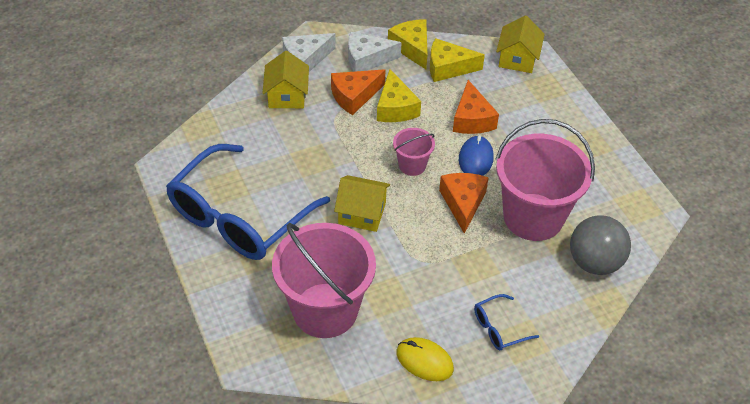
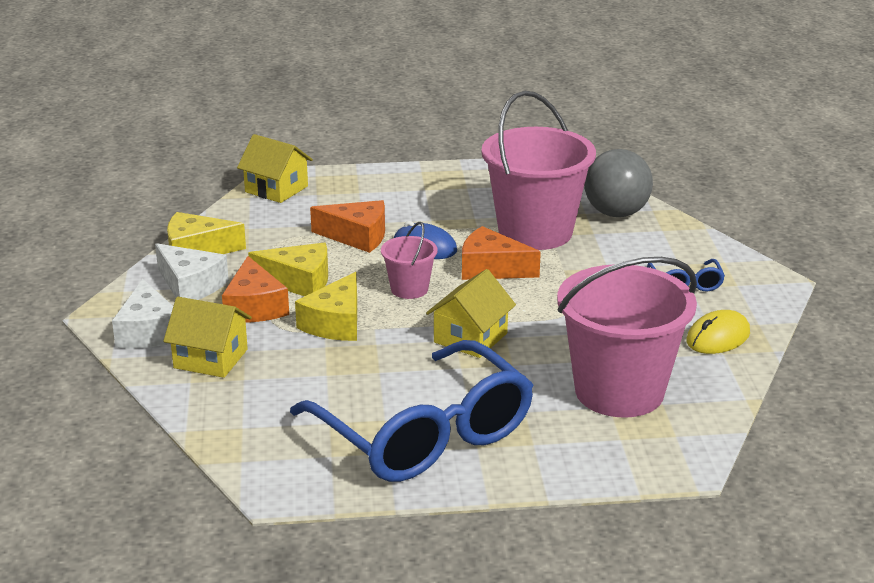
camera: 70 degrees left, 20 degrees down
white cheese [348,32,402,72] -> white cheese turned 60 degrees counterclockwise [155,243,229,300]
yellow cheese [430,38,485,82] -> yellow cheese moved to [295,272,357,341]

